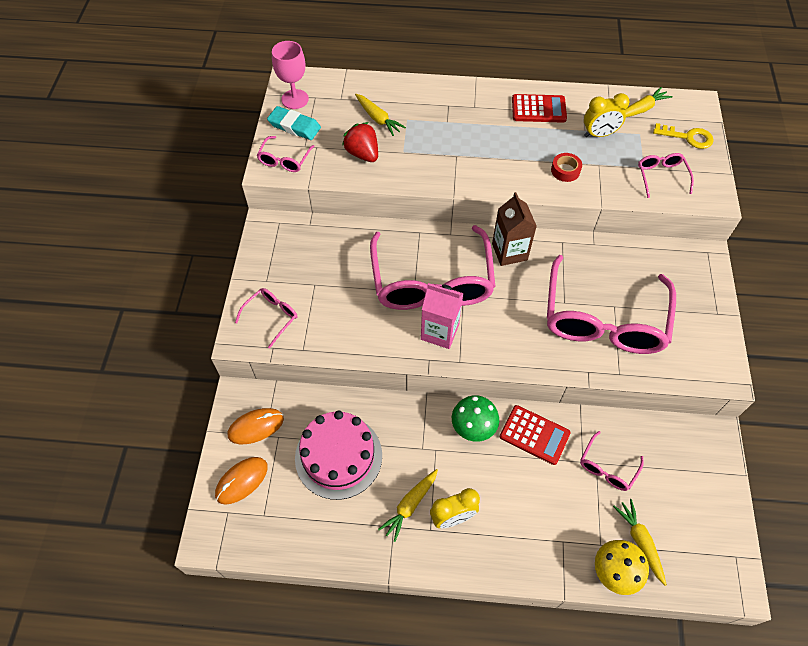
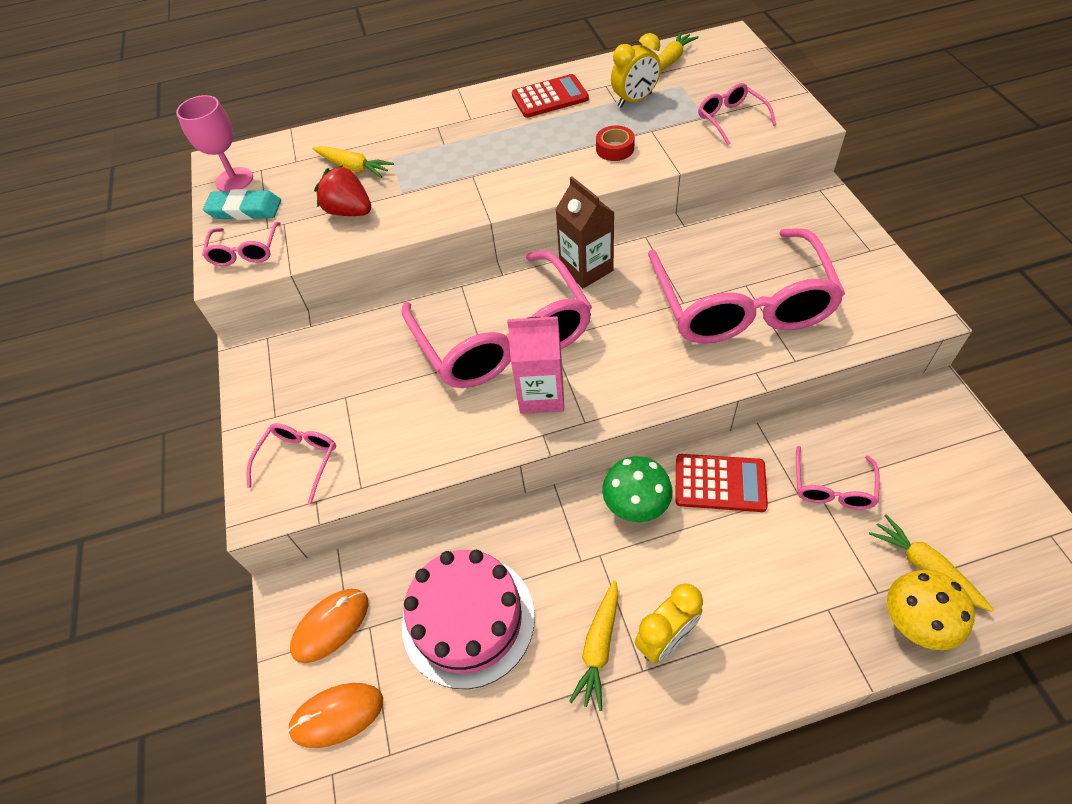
camera: 15 degrees left, 5 degrees down
orange mouse [215,457,268,505] -> orange mouse turned 45 degrees clockwise [287,683,383,748]
yellow key [653,123,714,149] -> none

